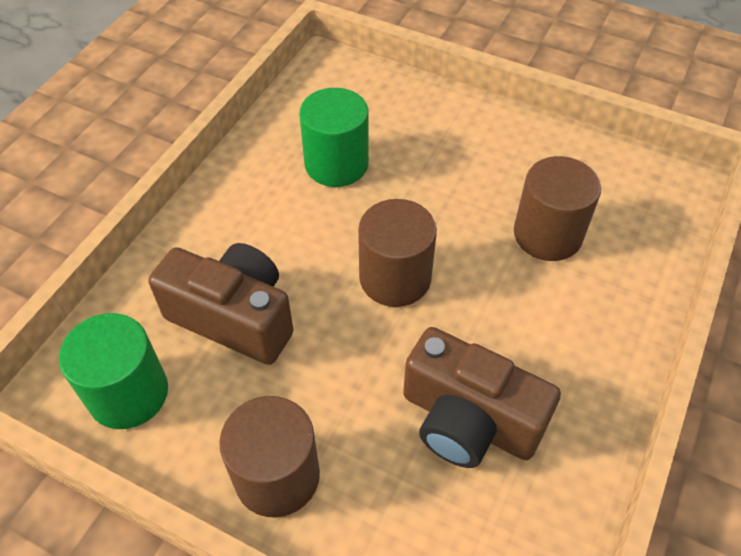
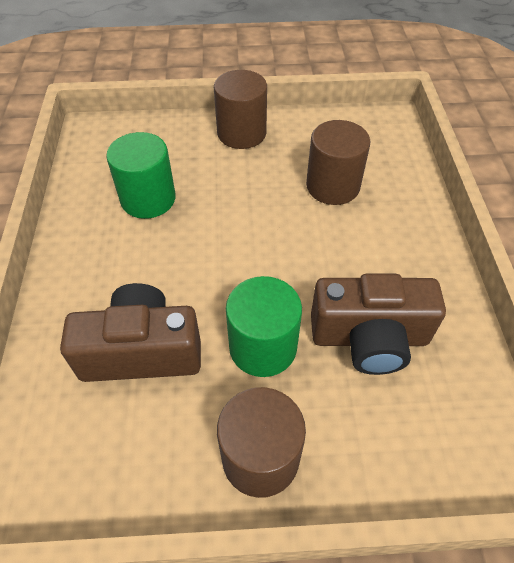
camera: 30 degrees left, 0 degrees up
green cylinder [59,313,168,429] -> green cylinder moved to [226,276,302,377]
brown cylinder [358,199,437,307] -> brown cylinder moved to [214,70,267,149]

